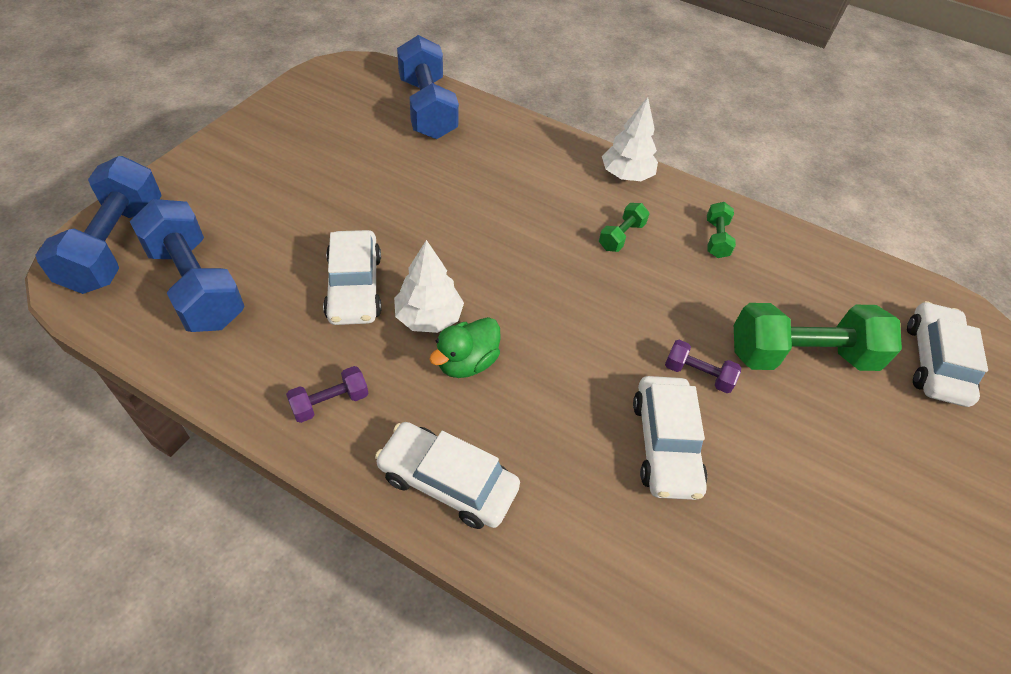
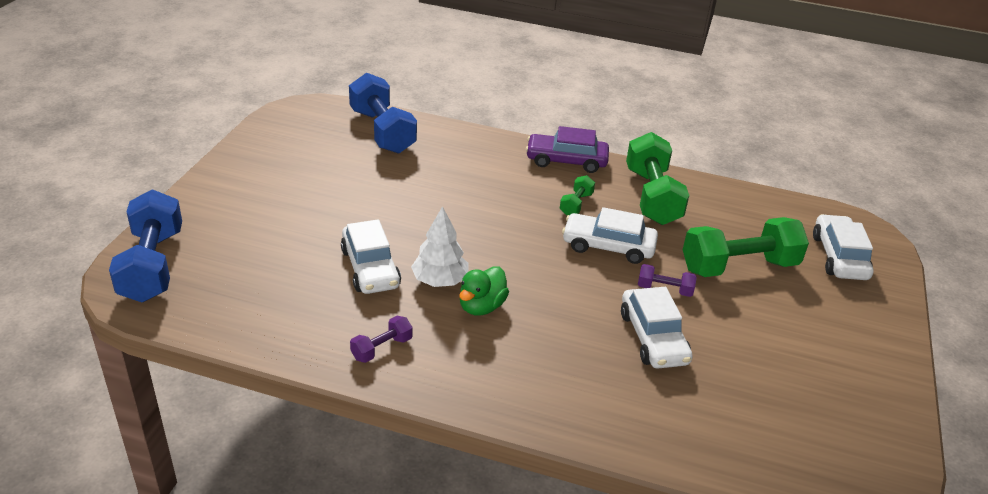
camera: 10 degrees left, 15 degrees down
blue dumbbell [130,199,245,332] -> none
white car [375,422,520,529] -> white car moved to [562,207,658,264]
white tree [602,97,658,181] -> purple car [526,126,609,173]
green dumbbell [707,202,736,258] -> green dumbbell [626,132,689,225], size x2.15

